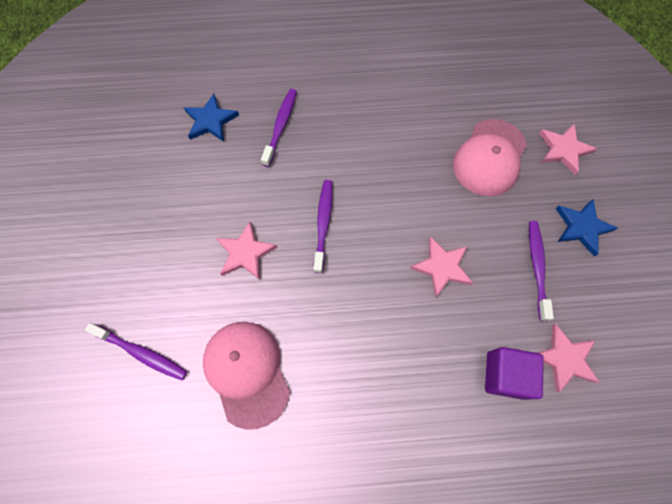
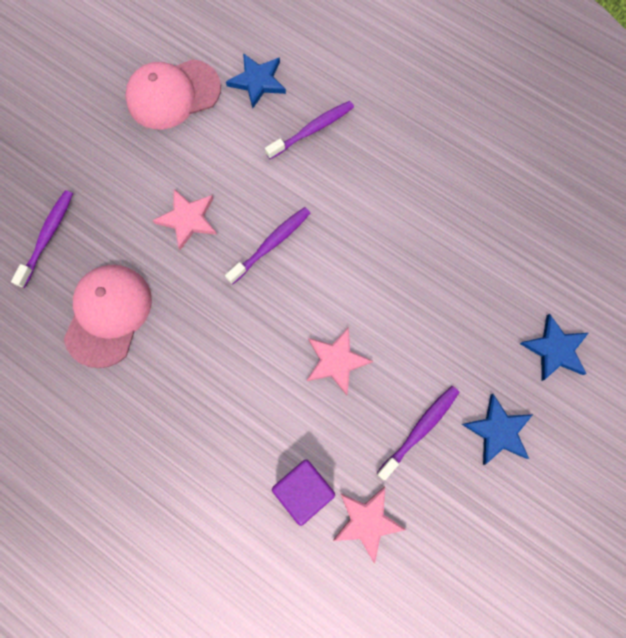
camera: 40 degrees right, 5 degrees up
purple toothbrush [85,323,187,380] -> purple toothbrush turned 135 degrees counterclockwise [11,190,73,288]
pink cap [453,119,527,196] -> pink cap moved to [125,59,221,129]
pink star [539,124,597,175] -> blue star [520,314,588,381]

